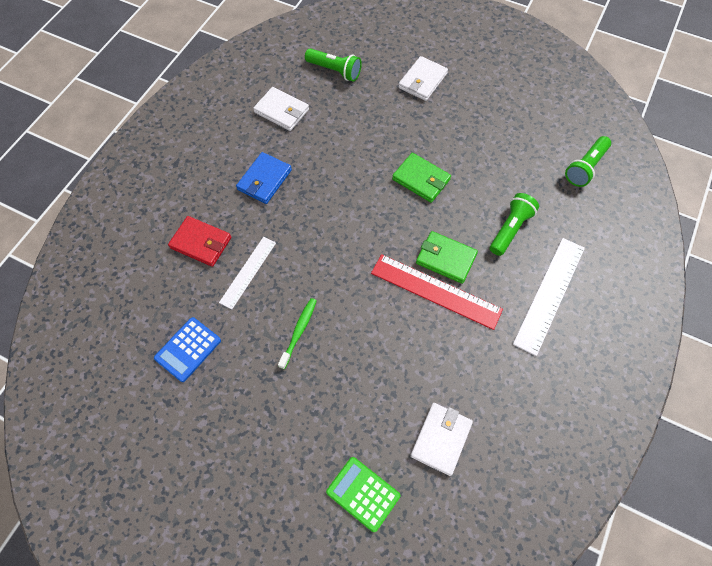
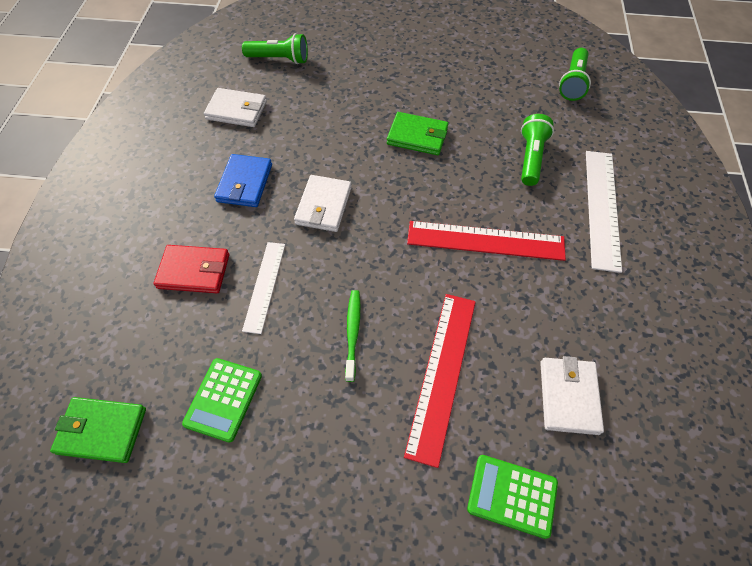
camera: 20 degrees left, 5 degrees down
blue calculator [154,317,221,382] -> green calculator [182,358,262,443]
white wallet [398,56,448,101] -> white wallet moved to [294,175,352,232]
green wallet [416,231,478,284] -> green wallet moved to [50,397,146,463]
none -> red ruler [404,294,476,468]

